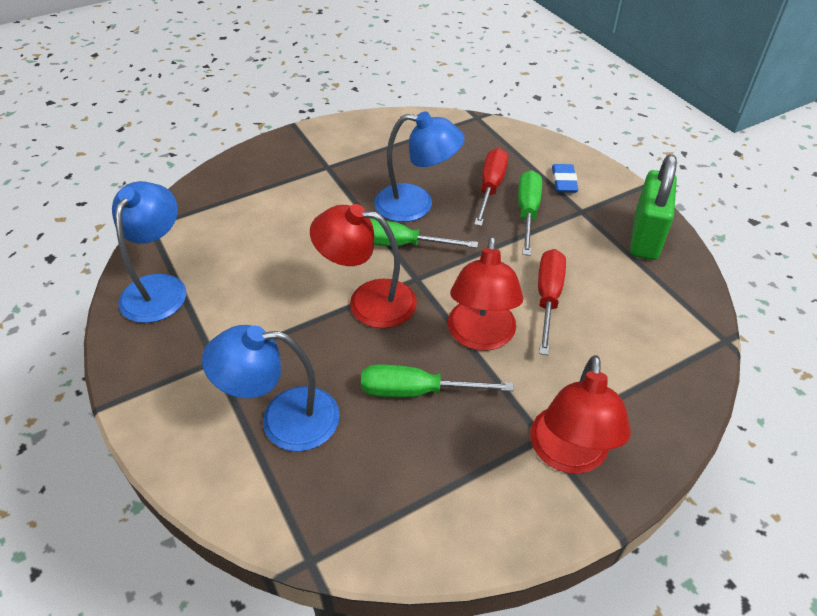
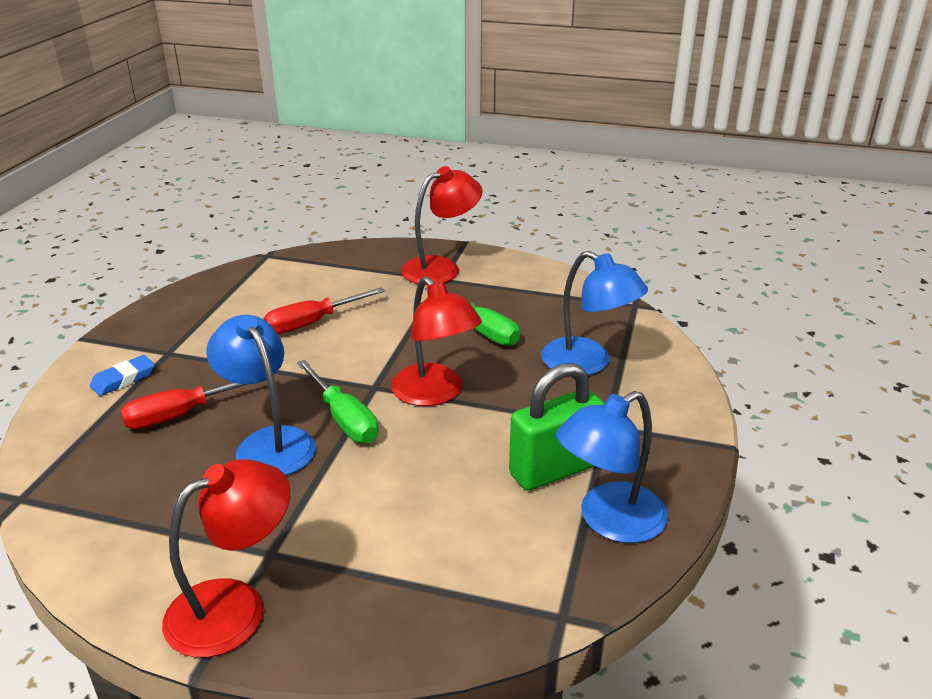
camera: 135 degrees left, 15 degrees down
red lamp [448,236,523,351] -> red lamp moved to [162,459,290,658]
green screwdriver [518,170,542,256] -> none
green padlock [630,154,677,260] -> green padlock moved to [509,363,604,491]

